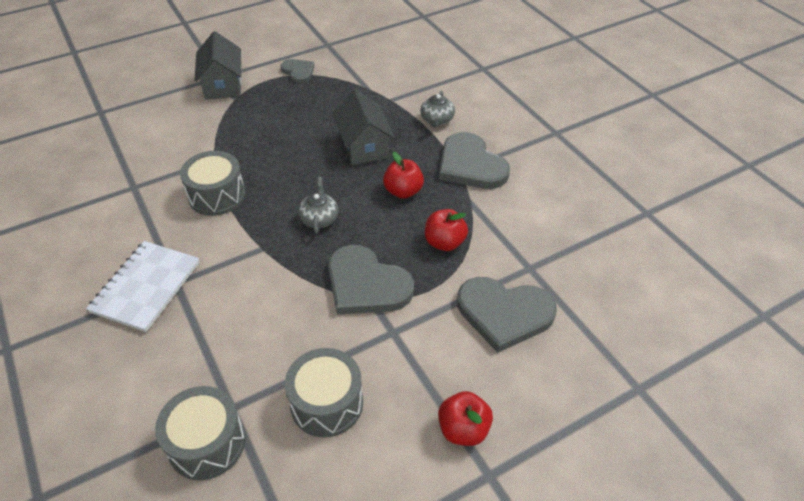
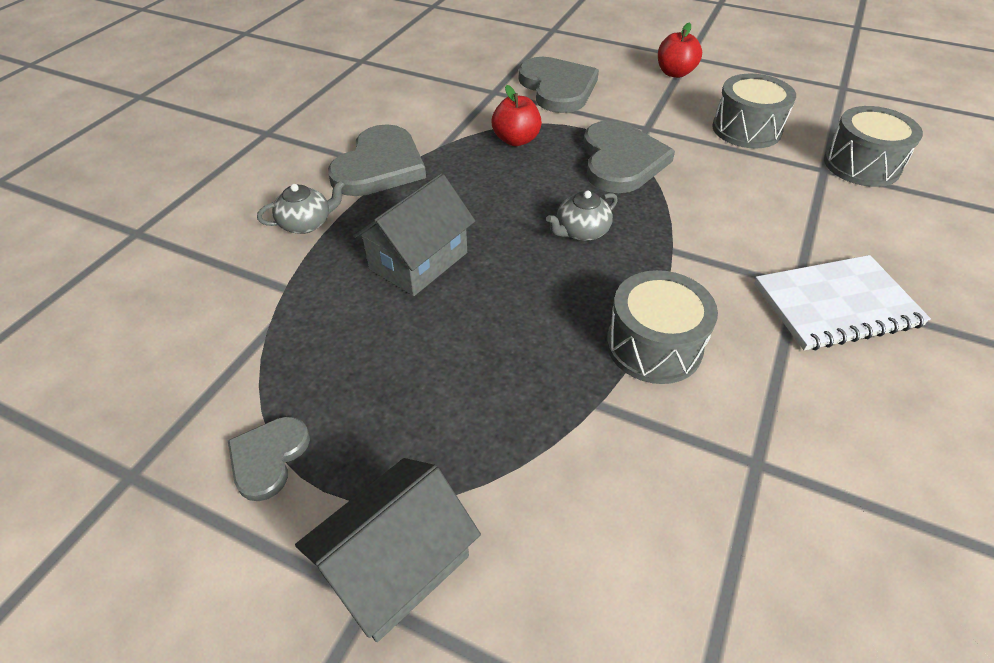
camera: 125 degrees left, 0 degrees up
red apple [383,152,424,199] -> none

